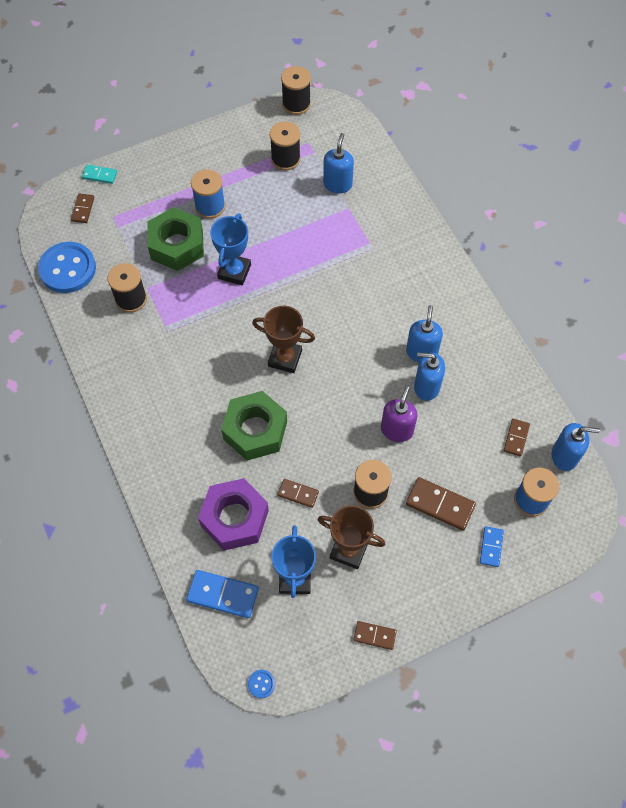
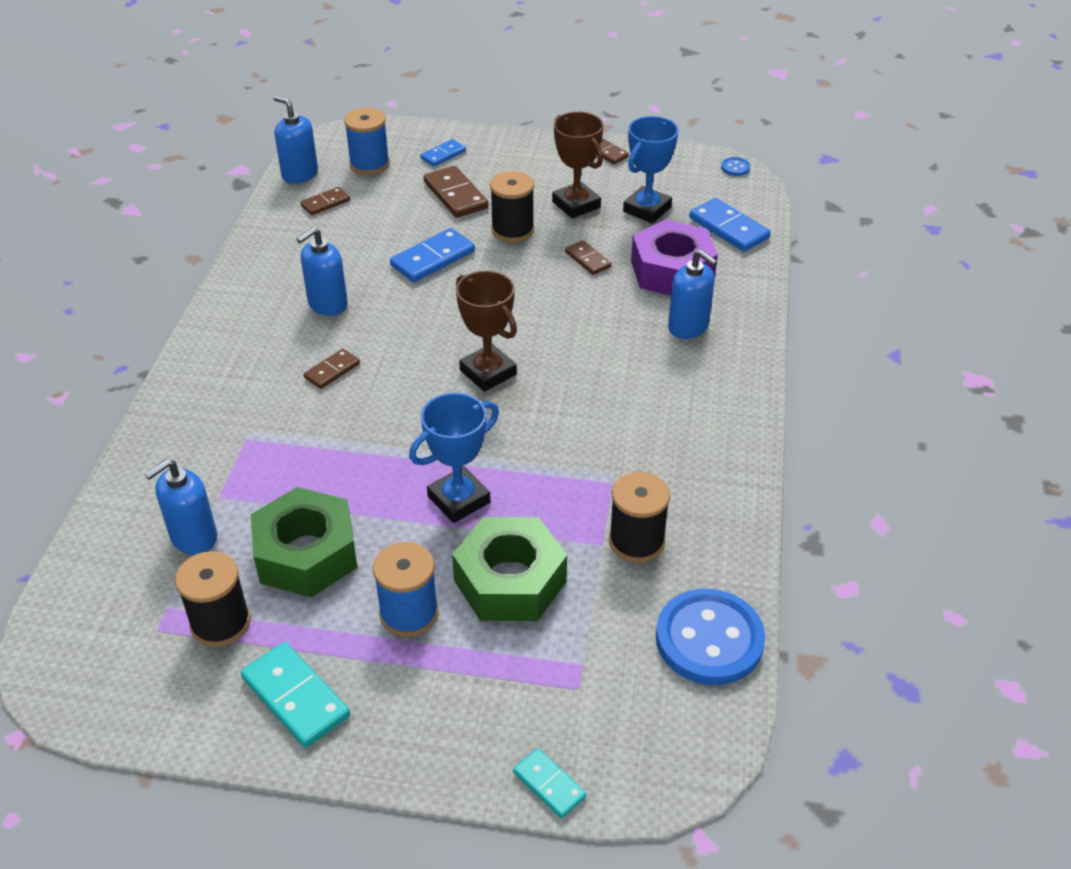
camera: 145 degrees left, 20 degrees down
brown domino [71,193,94,223] -> brown domino moved to [304,349,360,389]
green nut [221,391,287,461] -> green nut moved to [251,487,357,597]
black spool [281,66,311,115] -> none
purple soap dispenser [381,386,418,442] -> blue domino [390,228,475,282]
blue soap dispenser [414,352,445,401] -> blue soap dispenser moved to [668,249,717,339]
none -> turquoise domino [241,642,350,748]

